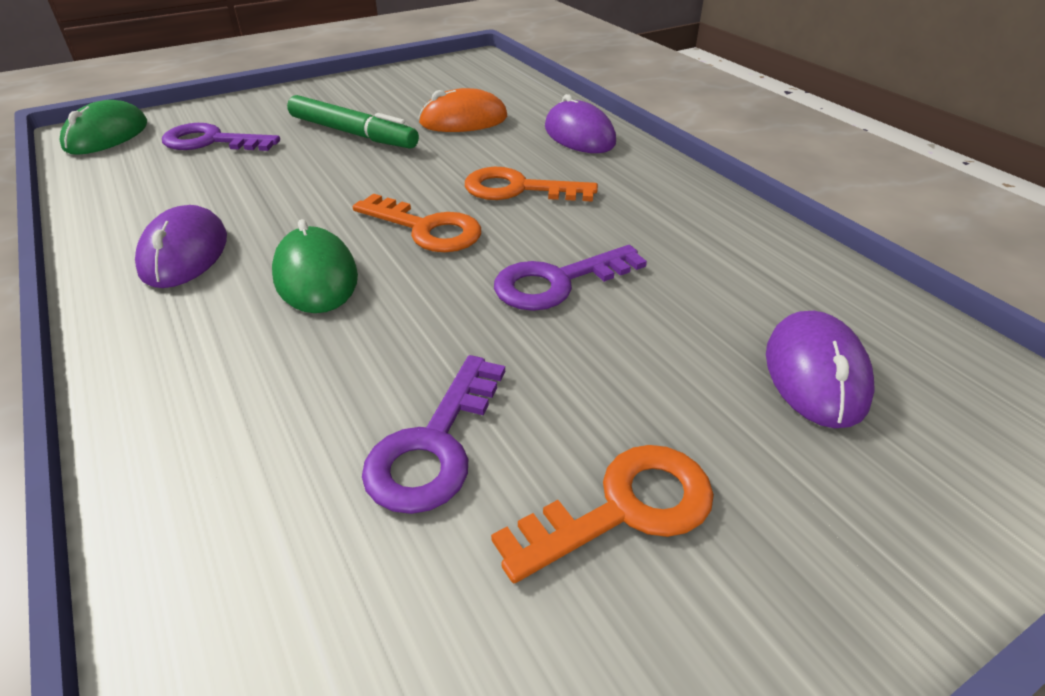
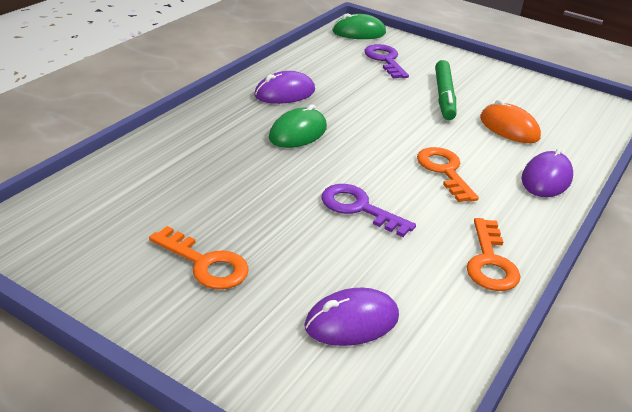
camera: 60 degrees right, 5 degrees down
orange key [353,194,481,252] -> orange key moved to [467,218,521,291]
purple key [362,355,505,514] -> none

